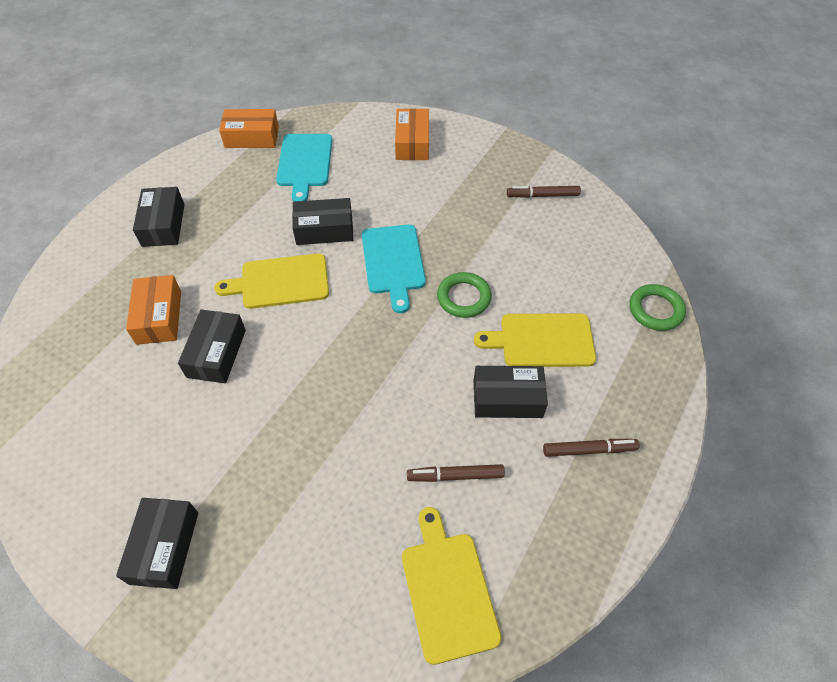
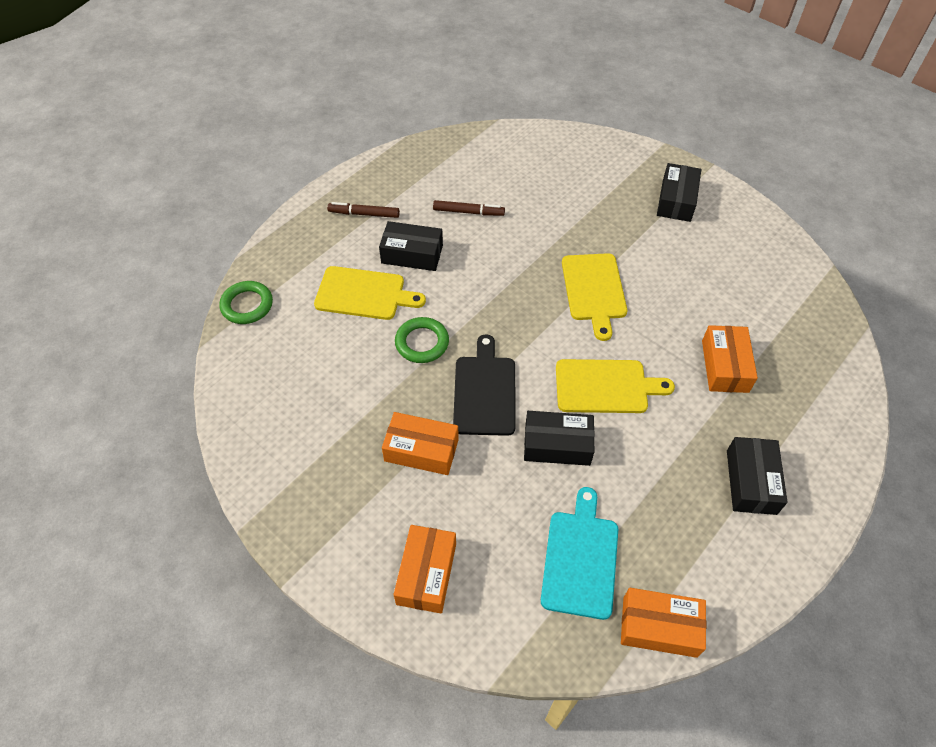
camera: 170 degrees left, 0 degrees up
black box [178,309,246,383] -> none
turquoise cutting board [362,224,426,313] -> black cutting board [453,334,516,436]
yellow cutting board [402,507,501,665] -> yellow cutting board moved to [562,253,627,341]
brown marker [507,186,581,198] -> none
none -> orange box [382,412,459,475]

